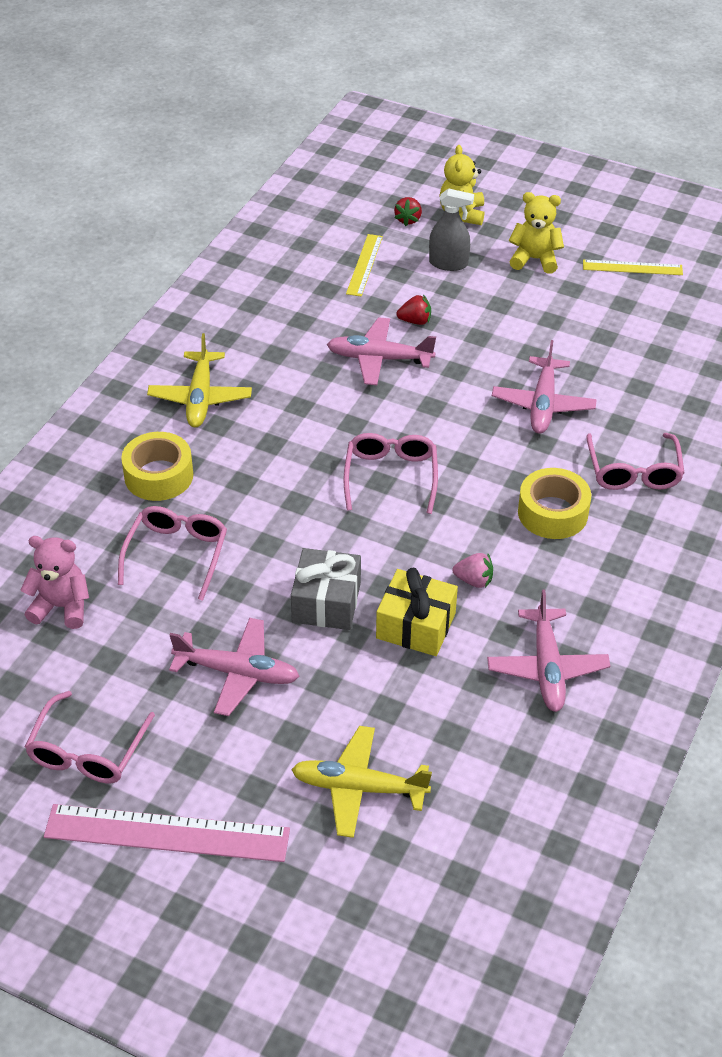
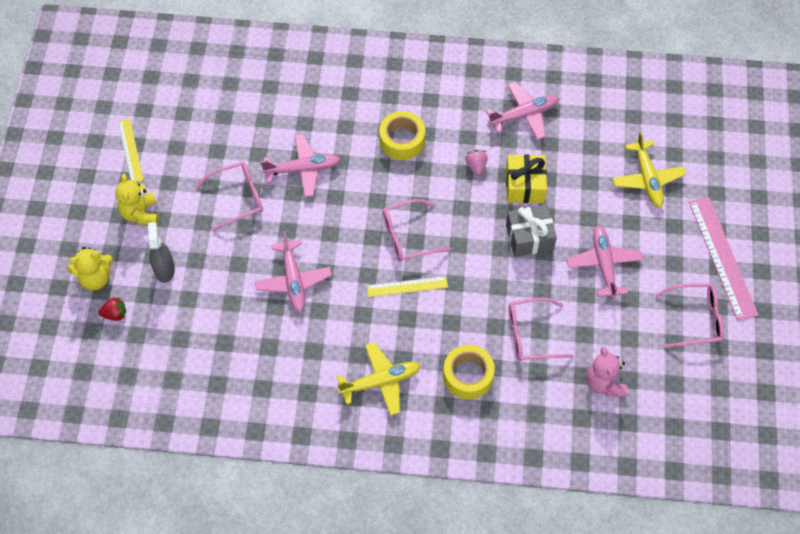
camera: 110 degrees left, 15 degrees up
yellow ruler [346,234,383,296] -> yellow ruler moved to [367,276,448,297]
red strawberry [396,295,431,325] -> none
pink glasses [586,433,684,490] -> pink glasses moved to [196,162,263,232]

